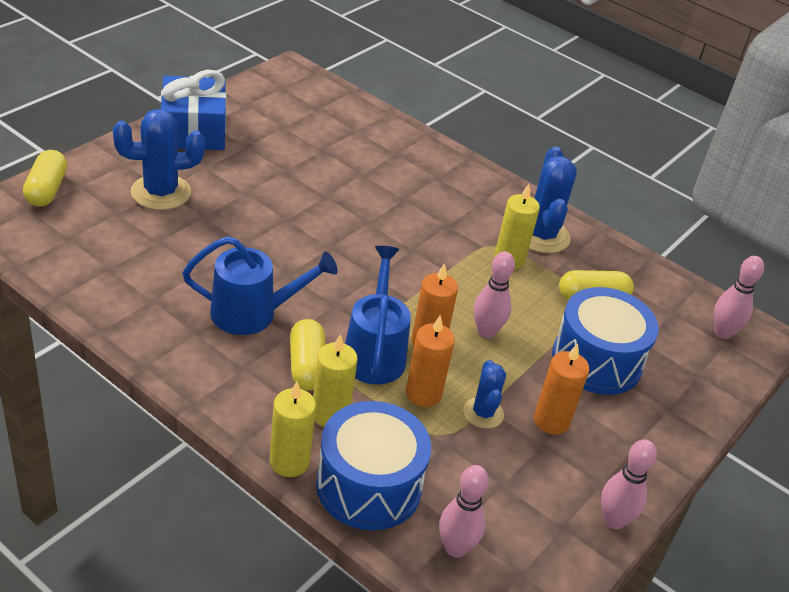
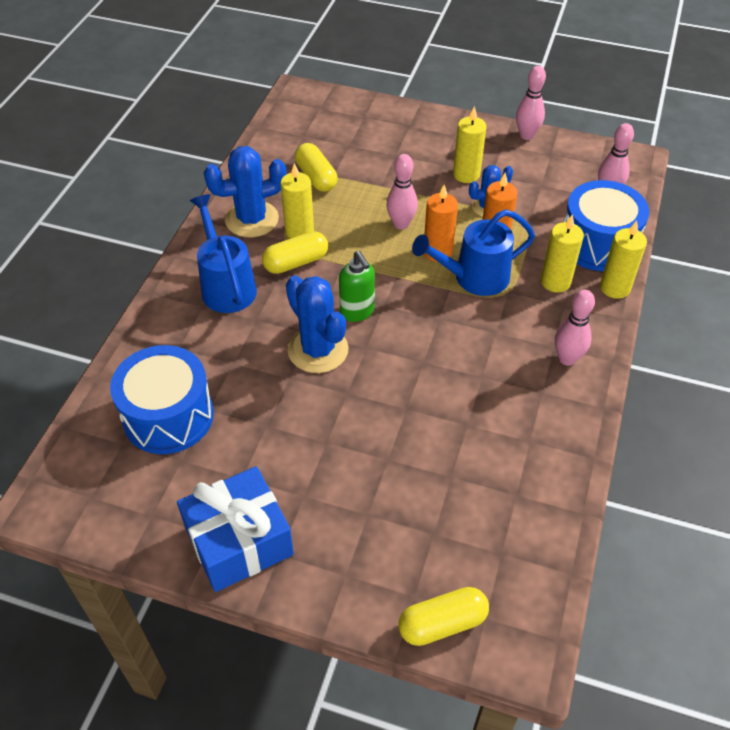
camera: 105 degrees left, 10 degrees up
blue cactus [113,109,205,210] -> blue cactus moved to [286,276,349,373]
blue watering can [183,236,338,335] -> blue watering can moved to [190,194,257,313]
yellow capsule [290,319,326,391] -> yellow capsule moved to [262,231,328,274]
orange candle [534,344,589,435] -> yellow candle [453,106,487,183]
blue drum [552,287,659,395] -> blue drum moved to [110,345,214,454]
pink bowling pin [714,256,764,339] -> pink bowling pin moved to [555,290,595,366]
none -> green soap dispenser [339,251,375,322]

